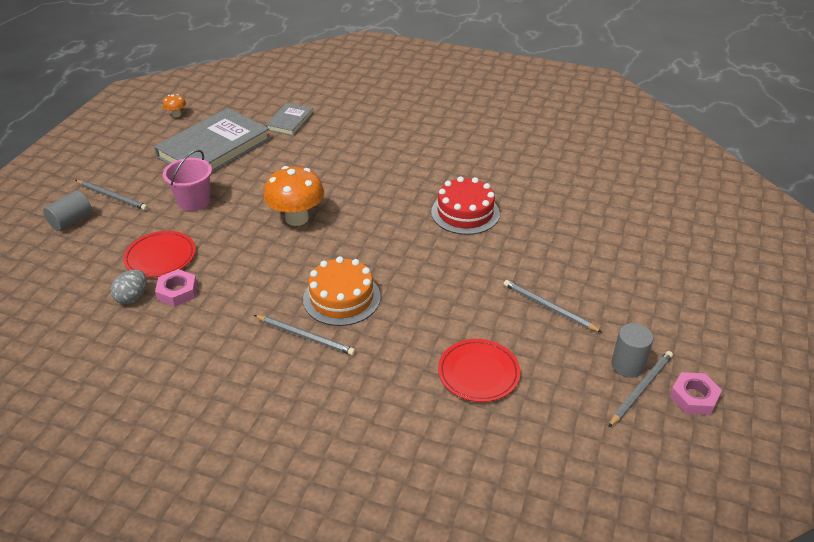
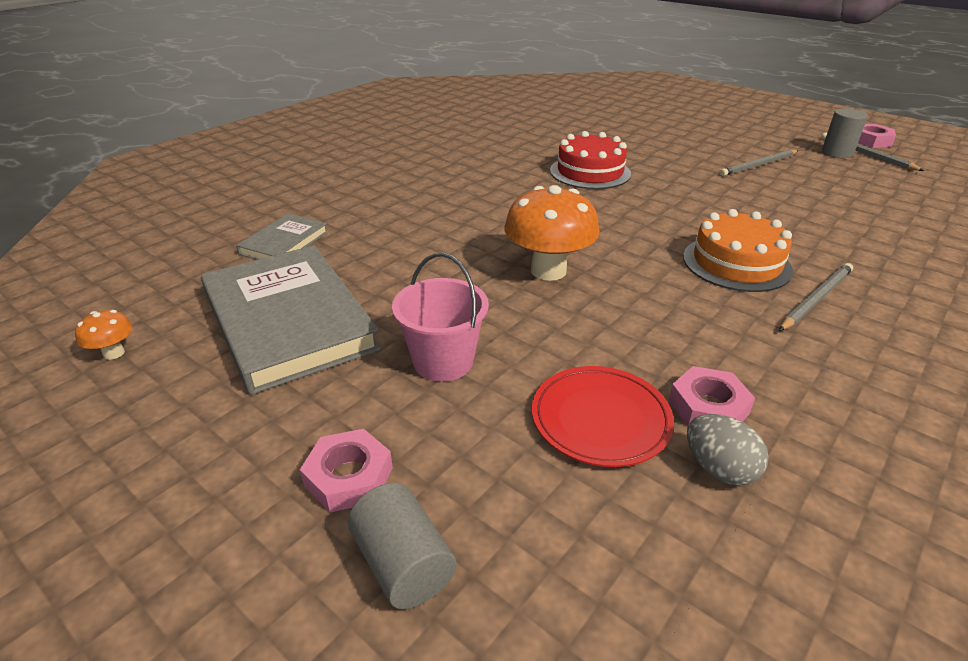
camera: 70 degrees left, 5 degrees down
grey pencil [75,180,148,210] -> pink nut [300,429,393,512]
grey book [265,103,313,136] -> grey book turned 75 degrees clockwise [236,214,328,260]
red plate [438,339,520,402] -> none

